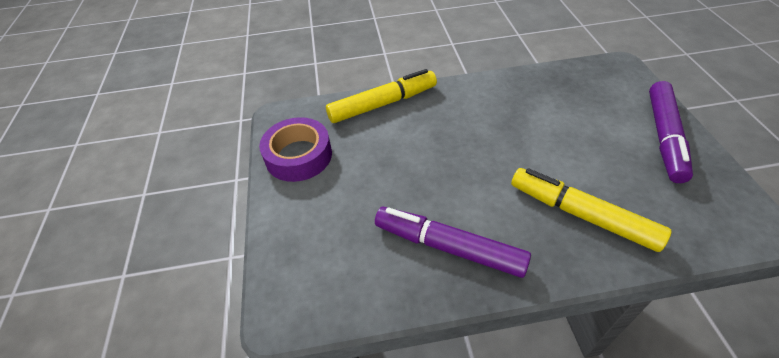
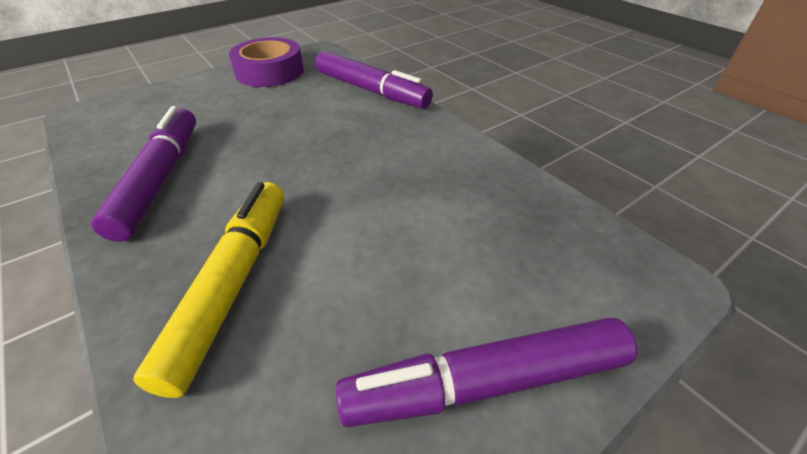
camera: 60 degrees right, 5 degrees down
yellow marker [326,69,437,123] -> purple marker [316,51,433,108]

